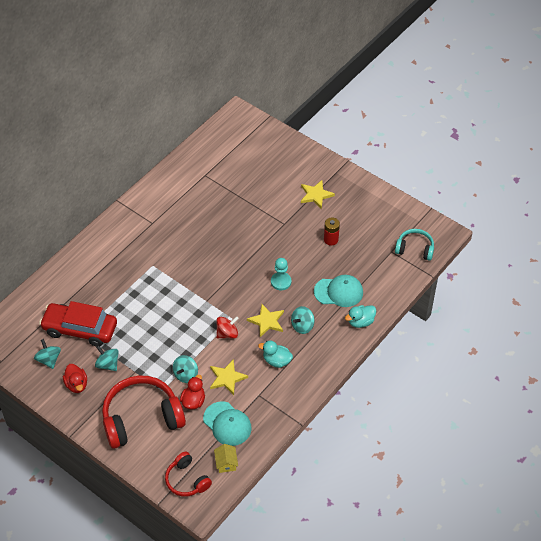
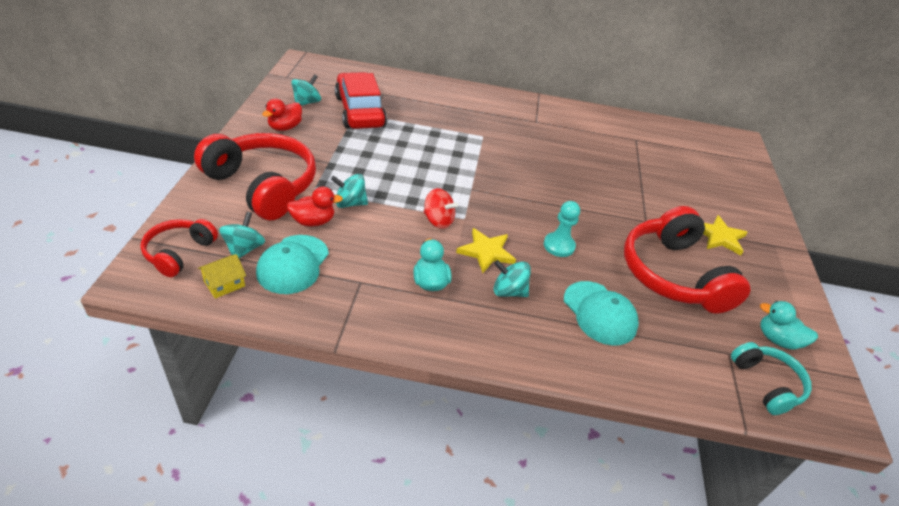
camera: 55 degrees right, 10 degrees down
turquoise spinning top [95,345,119,371] -> turquoise spinning top moved to [219,212,265,259]
yellow star [210,359,248,395] -> none
red battery [324,218,340,246] -> red headphones [624,206,751,313]
turquoise duck [345,305,376,328] -> turquoise duck moved to [760,301,818,350]

